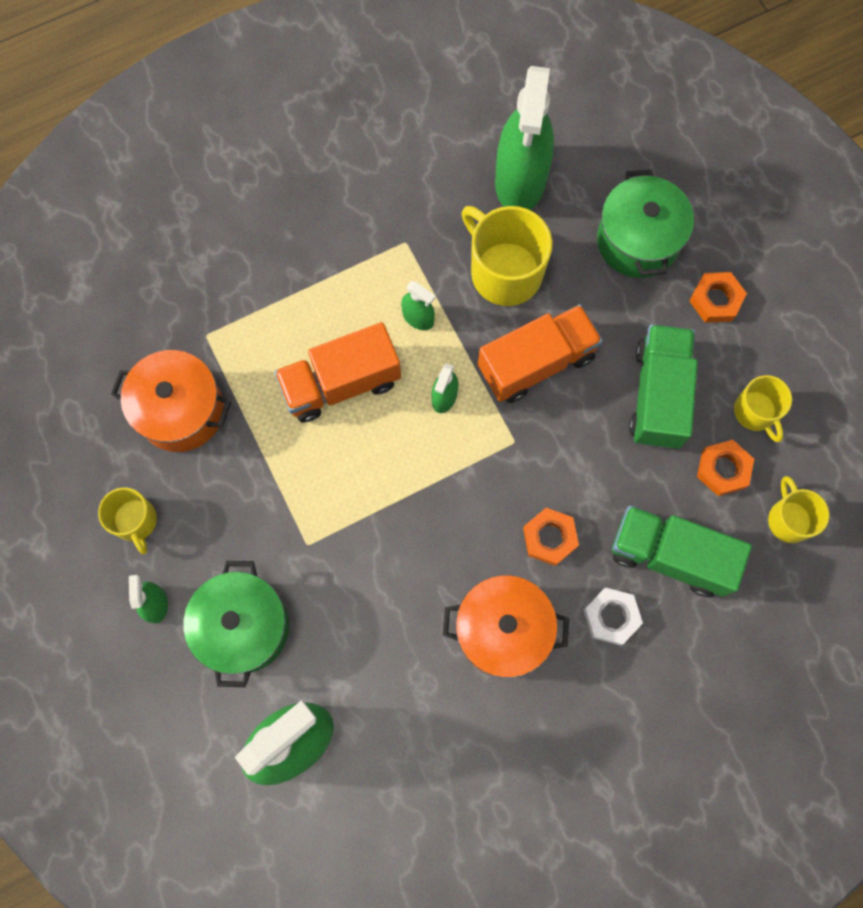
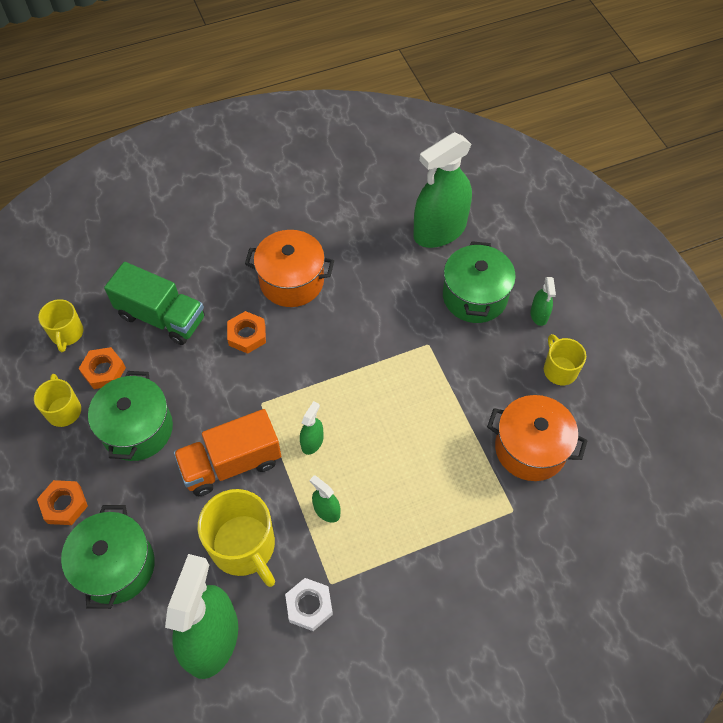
camera: 175 degrees left, 15 degrees down
orange truck [274,322,401,422] -> none
white nut [583,587,643,646] -> white nut moved to [285,578,333,631]
green truck [629,324,698,449] -> green pot [88,371,173,461]

